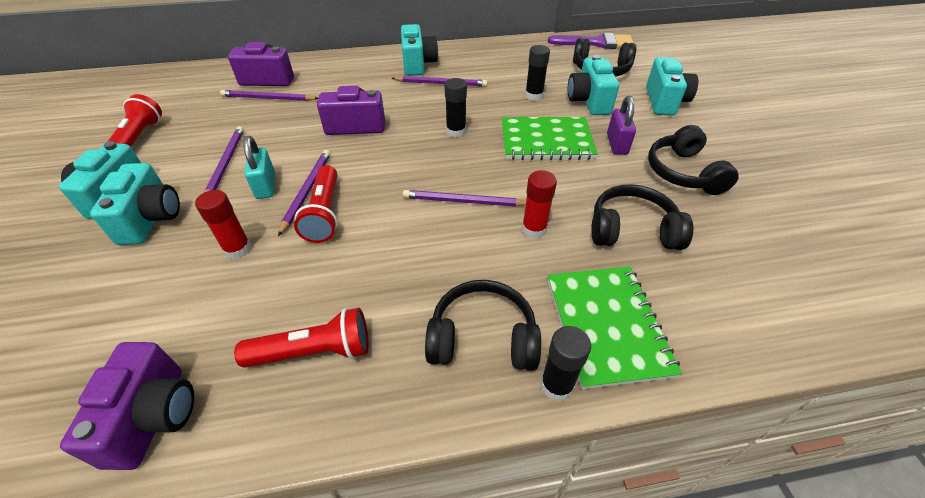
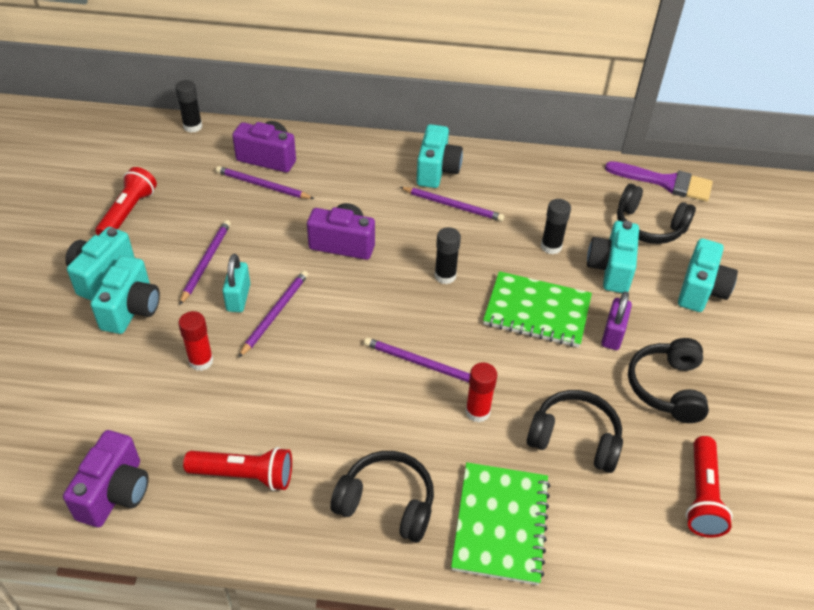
camera: 15 degrees right, 0 degrees up
red flashlight [294,165,338,243] -> red flashlight moved to [686,436,733,538]
black glue stick [540,326,591,401] -> black glue stick moved to [175,80,202,133]

